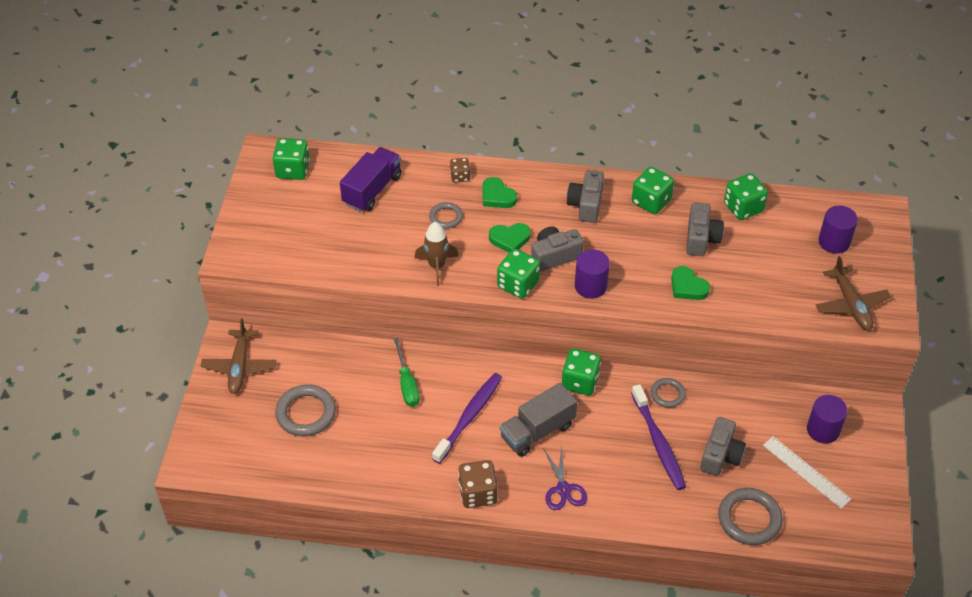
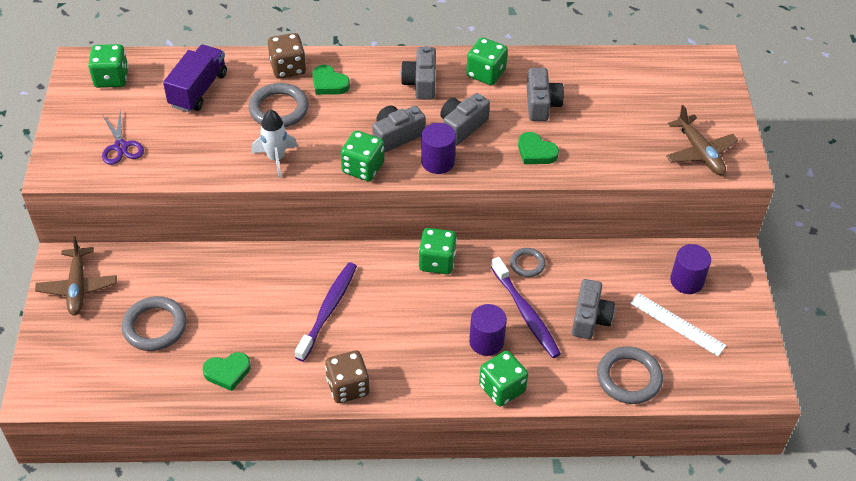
camera: 10 degrees left, 0 degrees up
green screwdriver [394,338,420,407] -> none
brown rocket [414,222,459,286] -> white rocket [251,109,298,178]
grey ring [429,202,463,229] -> grey ring [248,83,309,127], size x1.71
brown dice [450,158,470,183] -> brown dice [268,33,306,79], size x1.70
green heart [489,223,531,253] -> green heart moved to [203,352,251,391]
grey truck [500,383,577,457] -> none
purple scissors [543,445,587,510] -> purple scissors moved to [102,111,144,165]
green dice [724,173,768,220] -> green dice moved to [479,351,528,406]
purple cylinder [818,206,858,254] -> purple cylinder moved to [469,304,507,356]
none -> grey camera [440,93,490,145]

